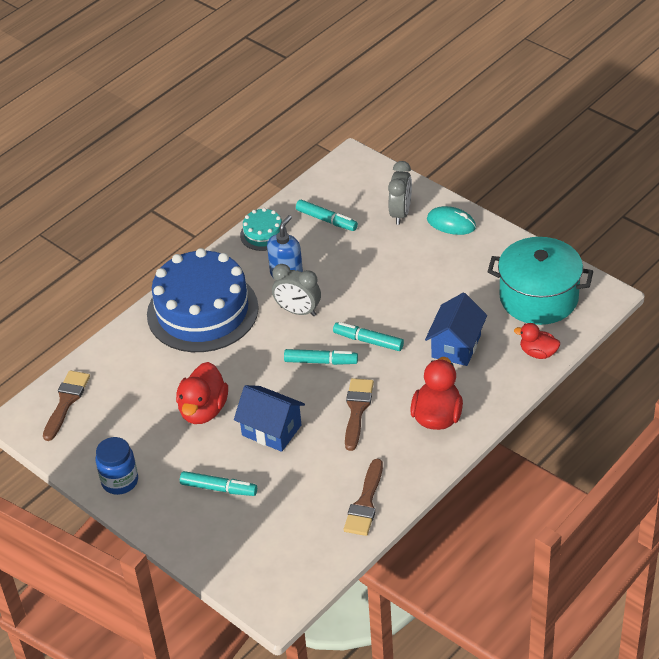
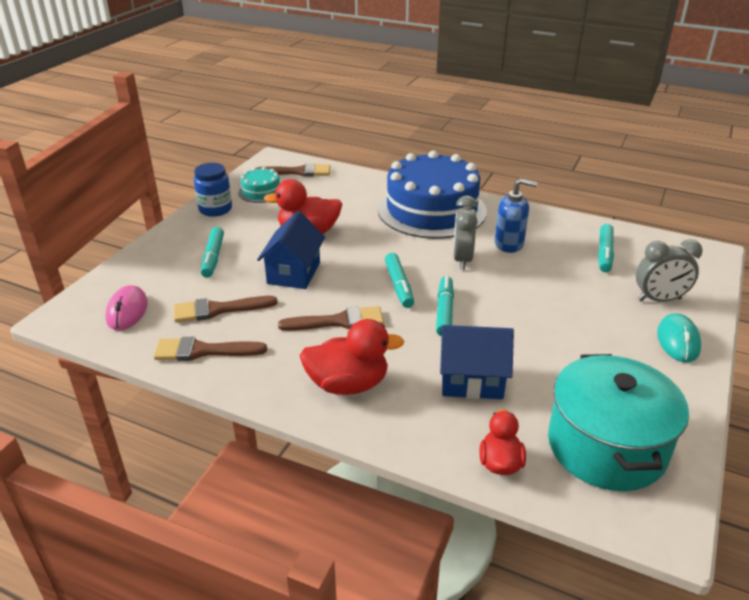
camera: 70 degrees right, 10 degrees down
turquoise cake [240,208,287,251] -> turquoise cake moved to [238,167,280,203]
none -> pink mouse [105,285,148,331]
none -> brown brush [174,296,277,323]

